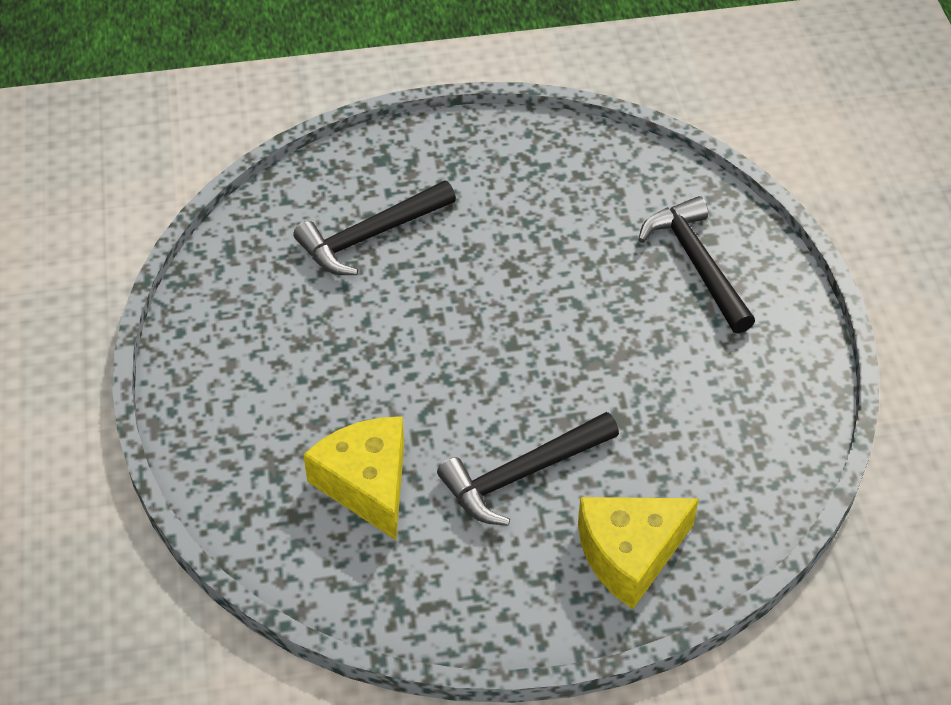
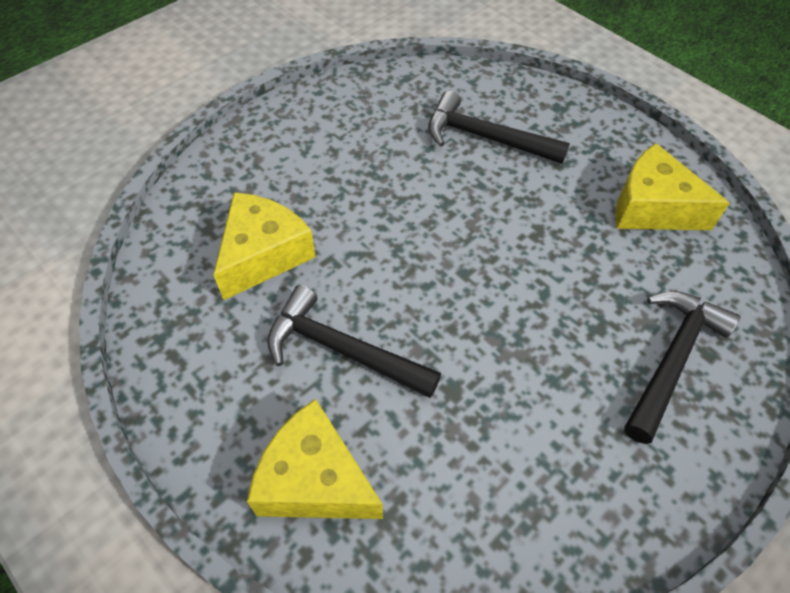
camera: 55 degrees right, 5 degrees up
none -> yellow cheese [615,143,730,230]

